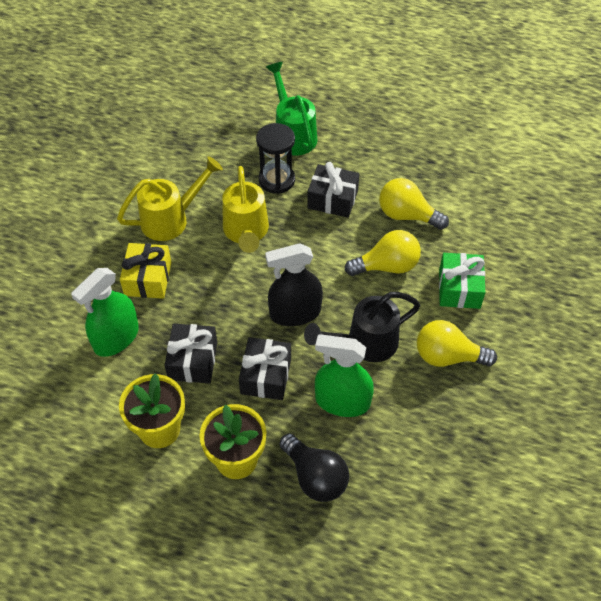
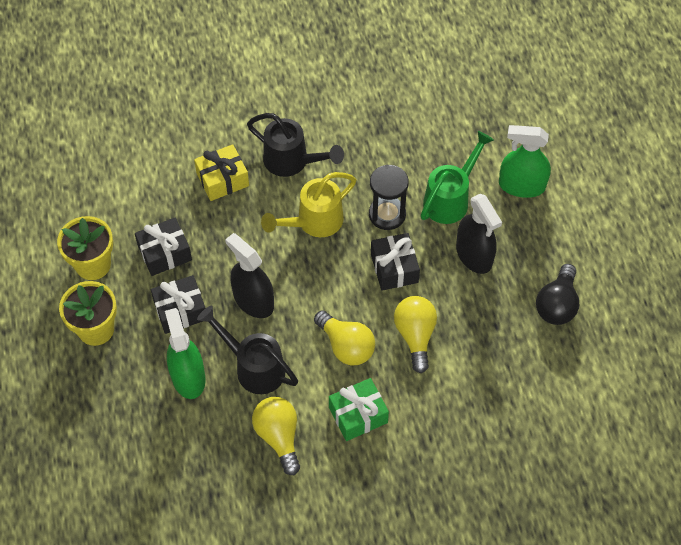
camera: 60 degrees right, 5 degrees up
green spray bottle [71,268,139,357] -> green spray bottle moved to [499,125,551,198]
yellow watering can [117,156,223,241] -> black watering can [247,113,344,177]
black light bulb [279,433,349,502] -> black light bulb moved to [536,264,579,325]
none -> black spray bottle [456,194,502,274]

